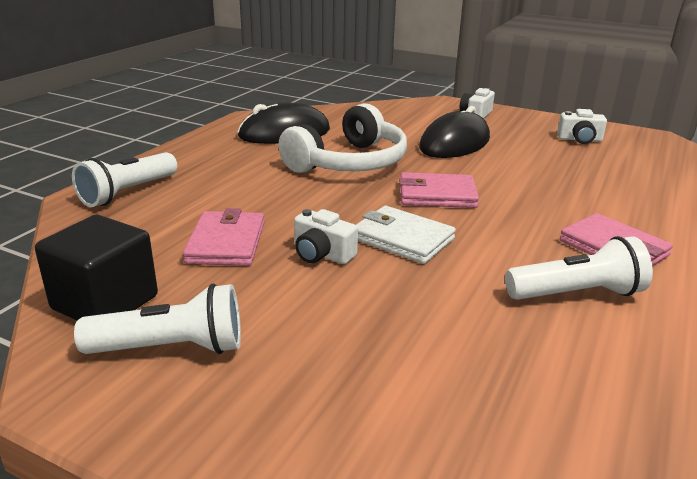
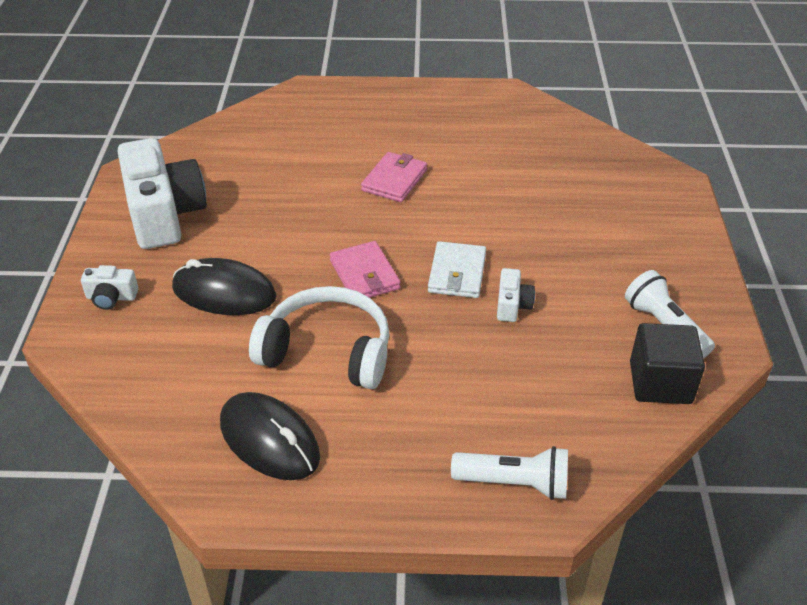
camera: 115 degrees left, 15 degrees up
pink wallet [183,208,264,266] -> none
white flashlight [505,236,653,300] -> none
white camera [557,109,607,144] -> white camera [117,138,207,249], size x2.33

